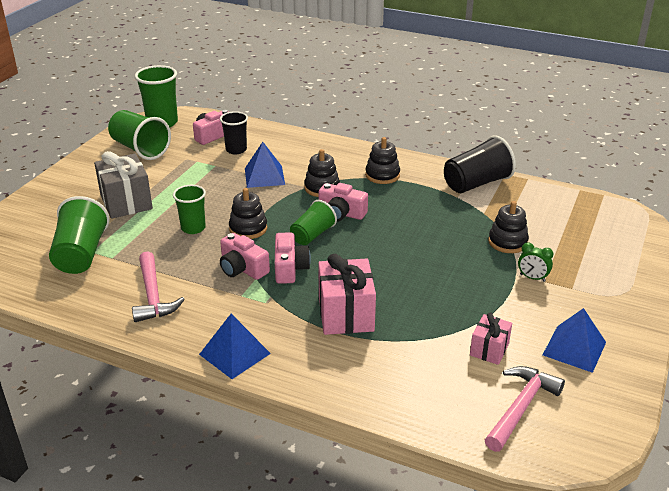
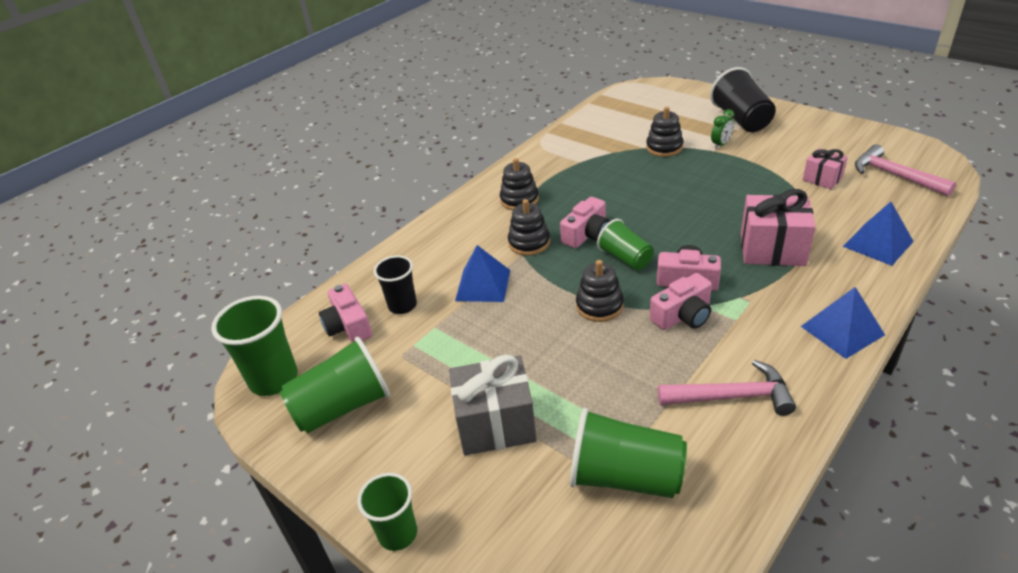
camera: 70 degrees left, 5 degrees up
green cup [173,185,206,234] -> green cup moved to [357,473,417,551]
black cup [444,135,516,193] -> black cup moved to [710,67,776,132]
blue pyramid [543,308,606,373] -> blue pyramid moved to [842,202,914,266]

